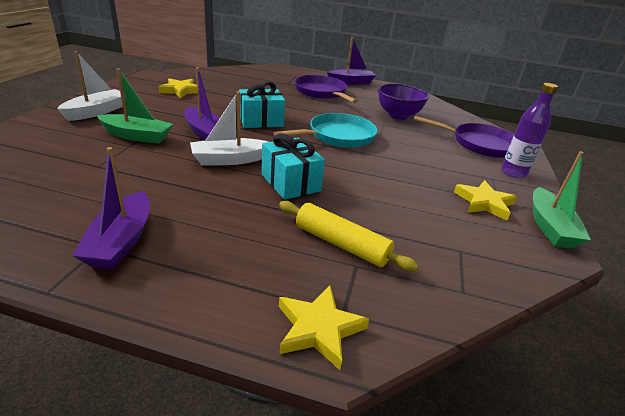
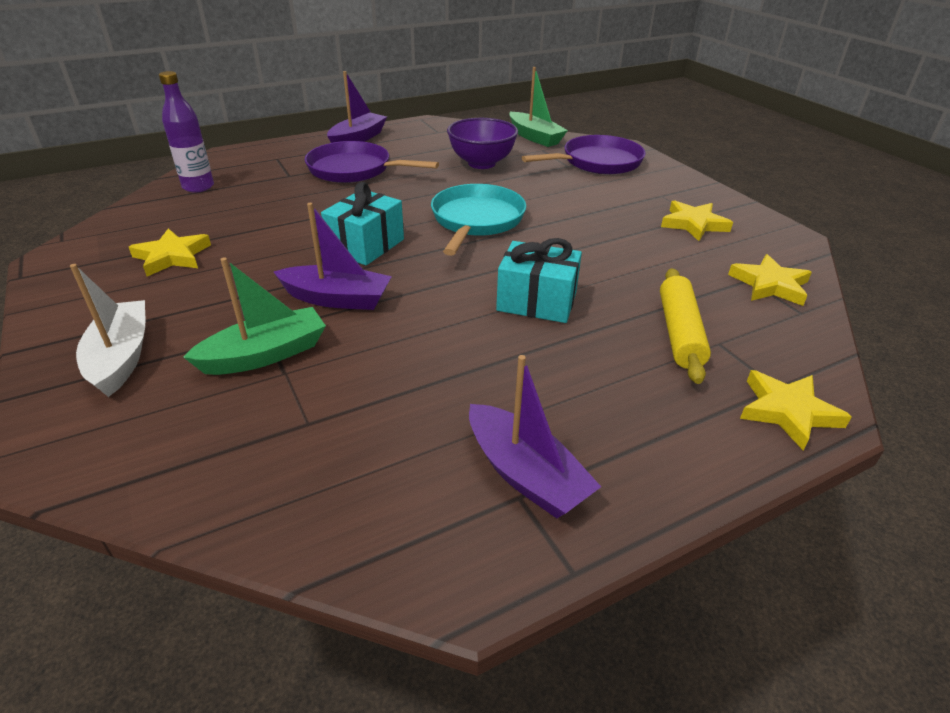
camera: 40 degrees left, 5 degrees up
white boat [190,91,268,166] -> none
yellow rolling pin [279,201,419,271] -> yellow rolling pin turned 75 degrees counterclockwise [660,268,711,384]
purple bottle [501,83,558,178] -> purple bottle moved to [159,71,214,193]
green boat [533,151,591,249] -> green boat moved to [509,67,568,147]
none -> yellow star [728,254,812,306]

